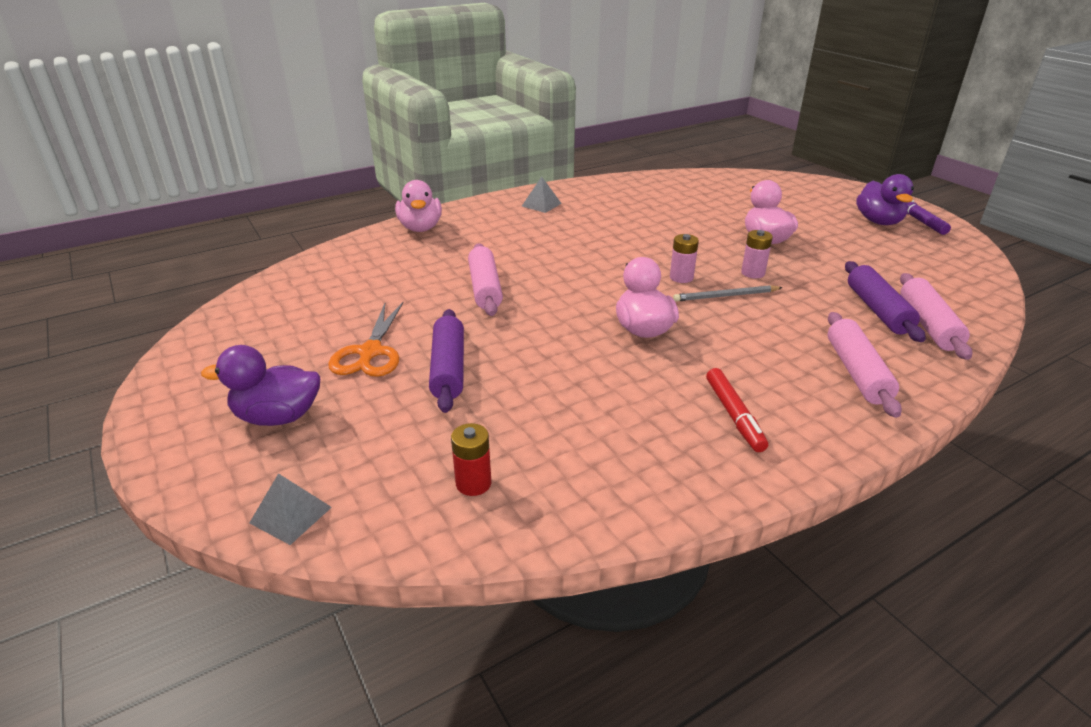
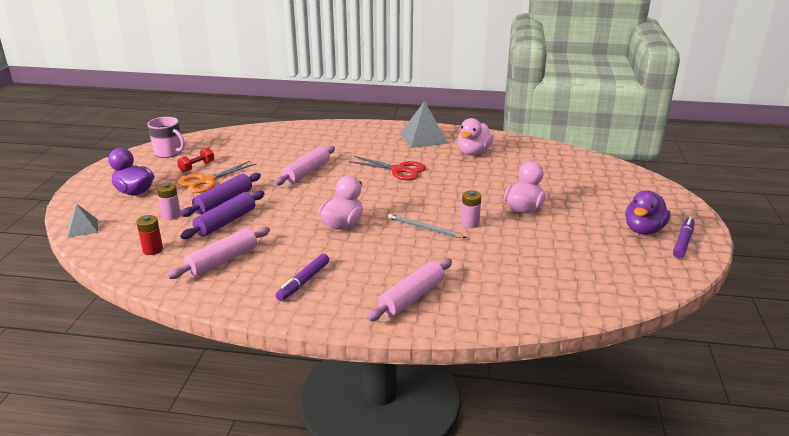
camera: 40 degrees right, 5 degrees down
pink duck [395,180,442,232] -> pink duck moved to [458,118,493,155]
grey pyramid [522,176,562,213] -> grey pyramid [400,101,448,148], size x1.77
pink battery [670,234,699,283] -> pink battery moved to [157,183,181,220]
red marker [706,368,768,452] -> purple marker [276,254,330,301]
purple rolling pin [845,261,926,342] -> purple rolling pin moved to [181,191,265,239]
pink rolling pin [900,273,972,360] -> pink rolling pin moved to [167,227,270,279]
none -> pink mug [147,117,185,158]
none -> red dumbbell [177,148,214,173]
none -> red scissors [348,156,426,180]

